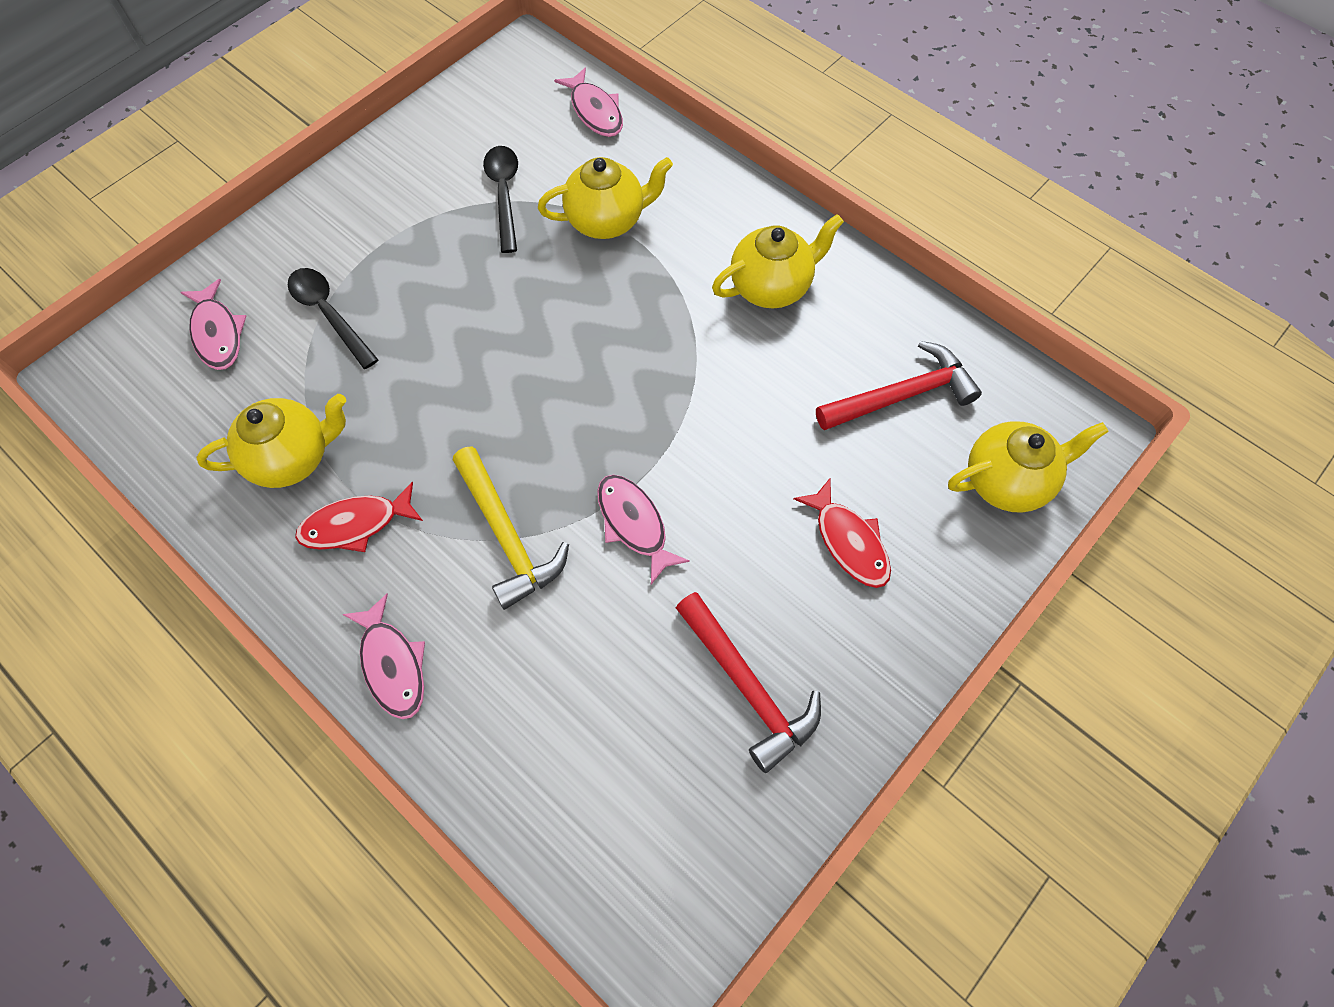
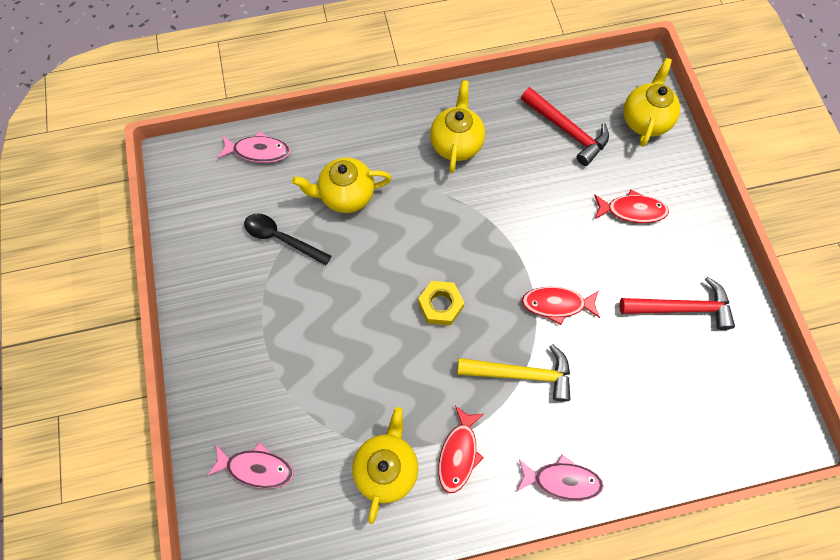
camera: 55 degrees left, 5 degrees up
black spoon [288,268,378,369] -> none
yellow teapot [538,157,673,239] -> yellow teapot turned 120 degrees counterclockwise [292,157,391,213]
pink fish [597,475,690,584] -> red fish [522,287,600,325]
red hammer [816,341,982,430] -> red hammer turned 120 degrees clockwise [521,87,609,166]
none -> yellow nut [418,281,465,325]

